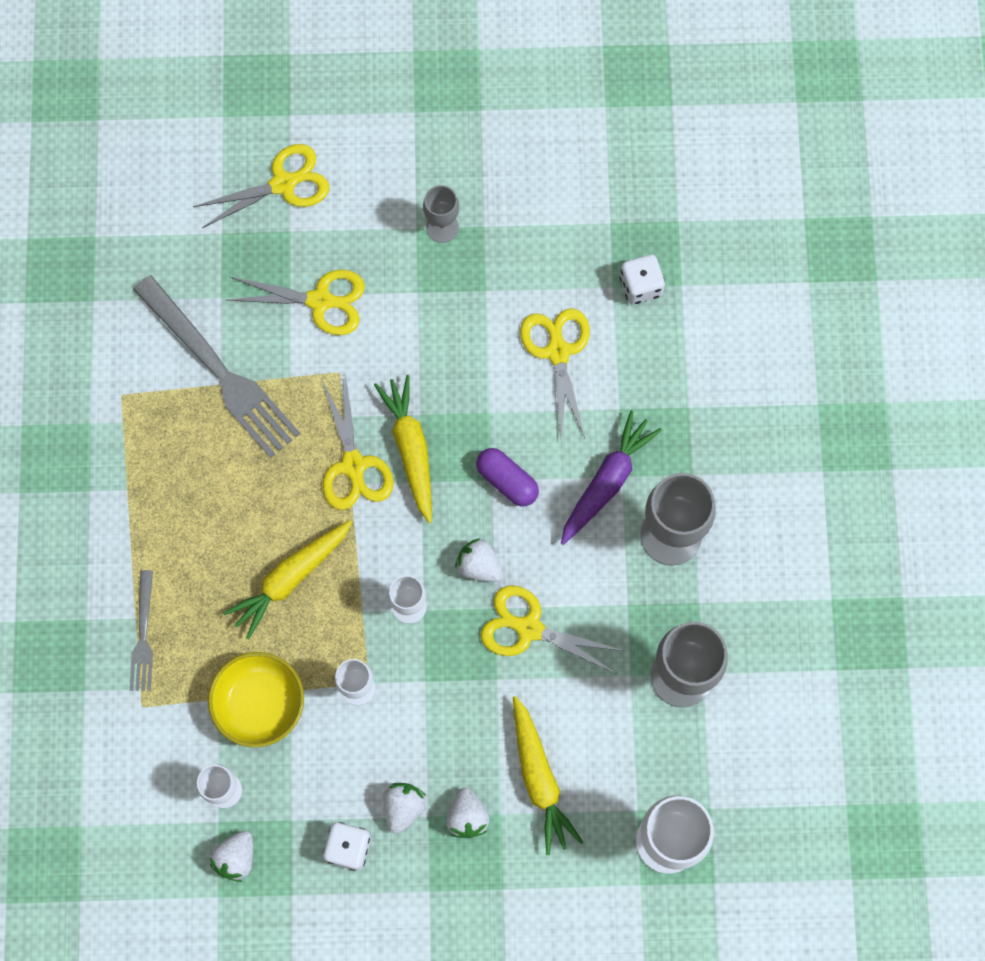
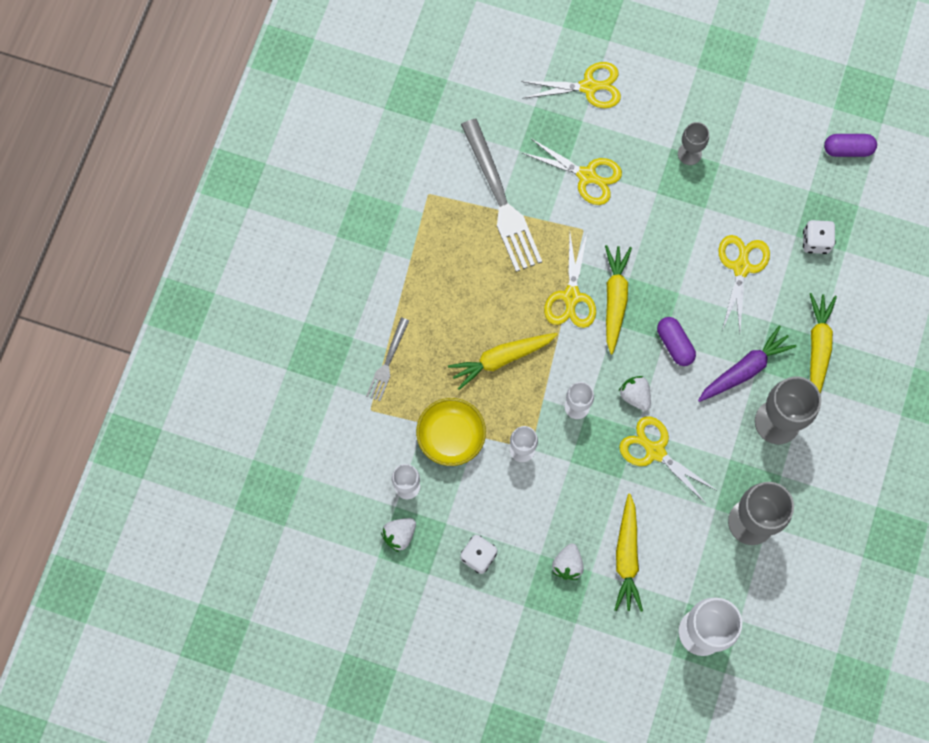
camera: 20 degrees right, 0 degrees up
white strawberry [384,783,426,834] -> none
none -> yellow carrot [810,293,837,394]
none -> purple capsule [824,134,877,157]

